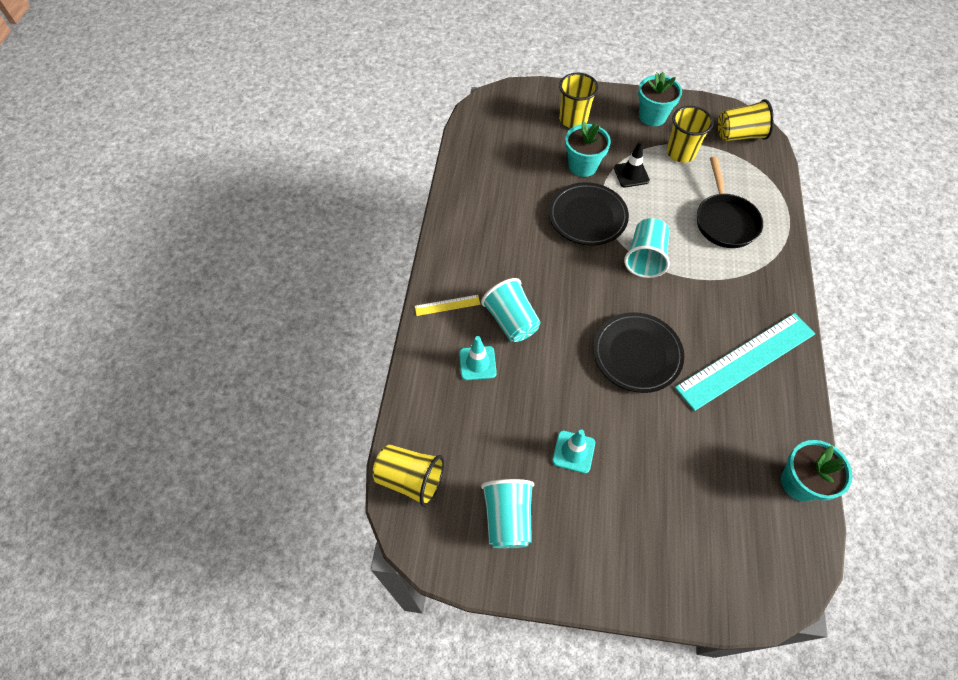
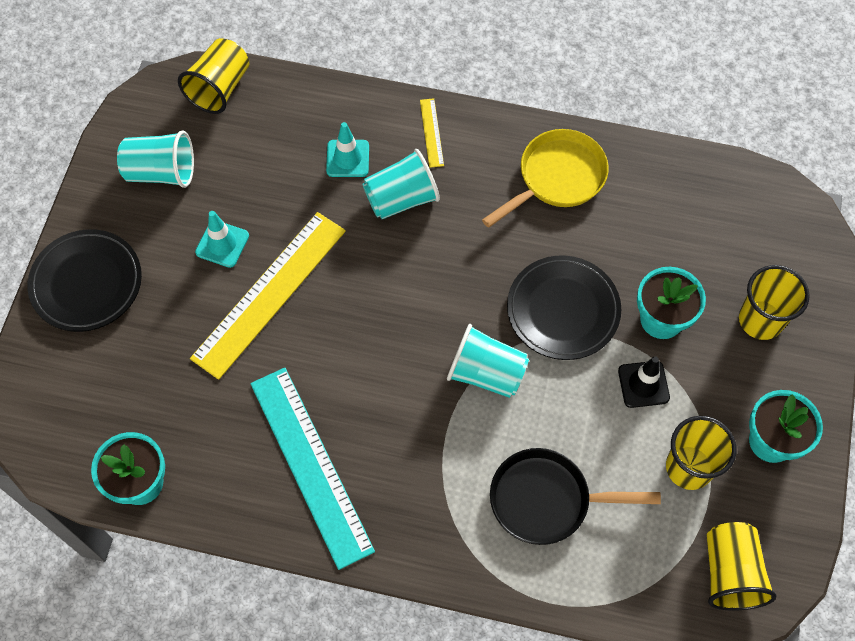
camera: 95 degrees right, 5 degrees up
black plate [593,312,684,393] -> black plate moved to [28,229,142,332]
none -> yellow ruler [190,212,346,380]
none -> yellow pan [482,129,609,228]

